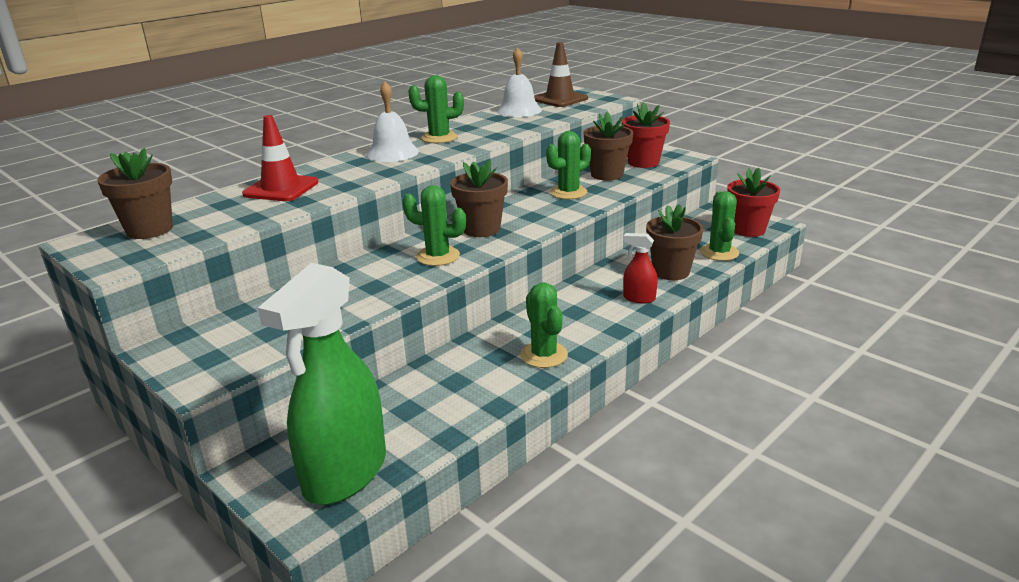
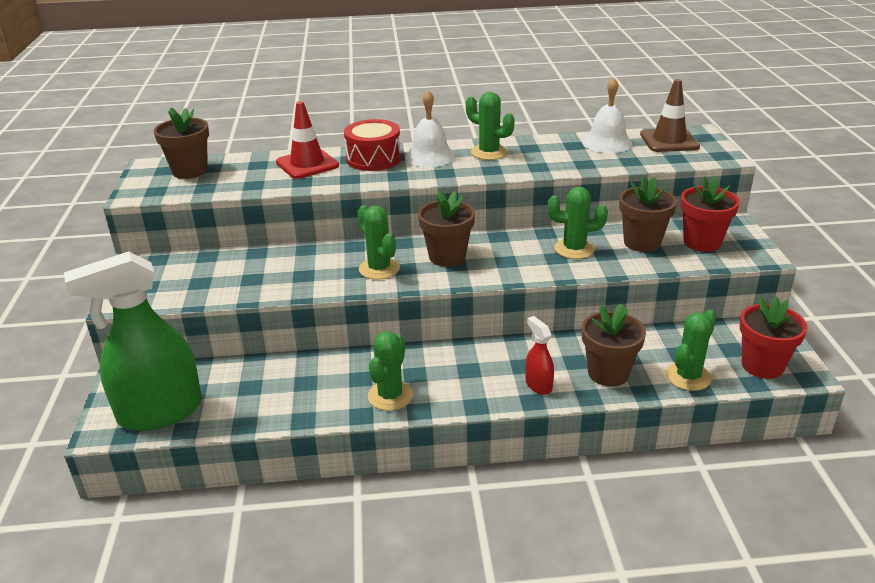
camera: 40 degrees right, 5 degrees up
none -> red drum [344,119,401,171]

